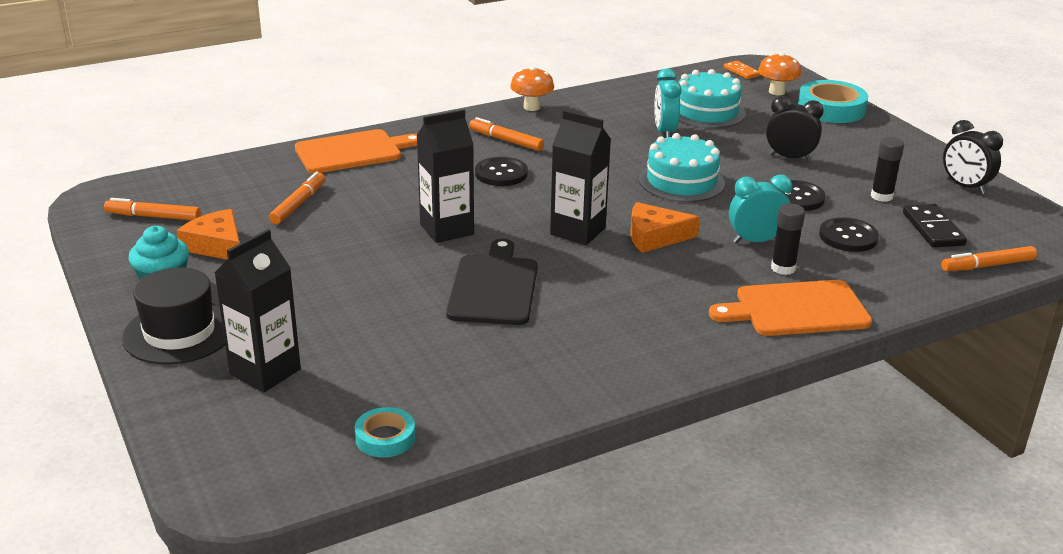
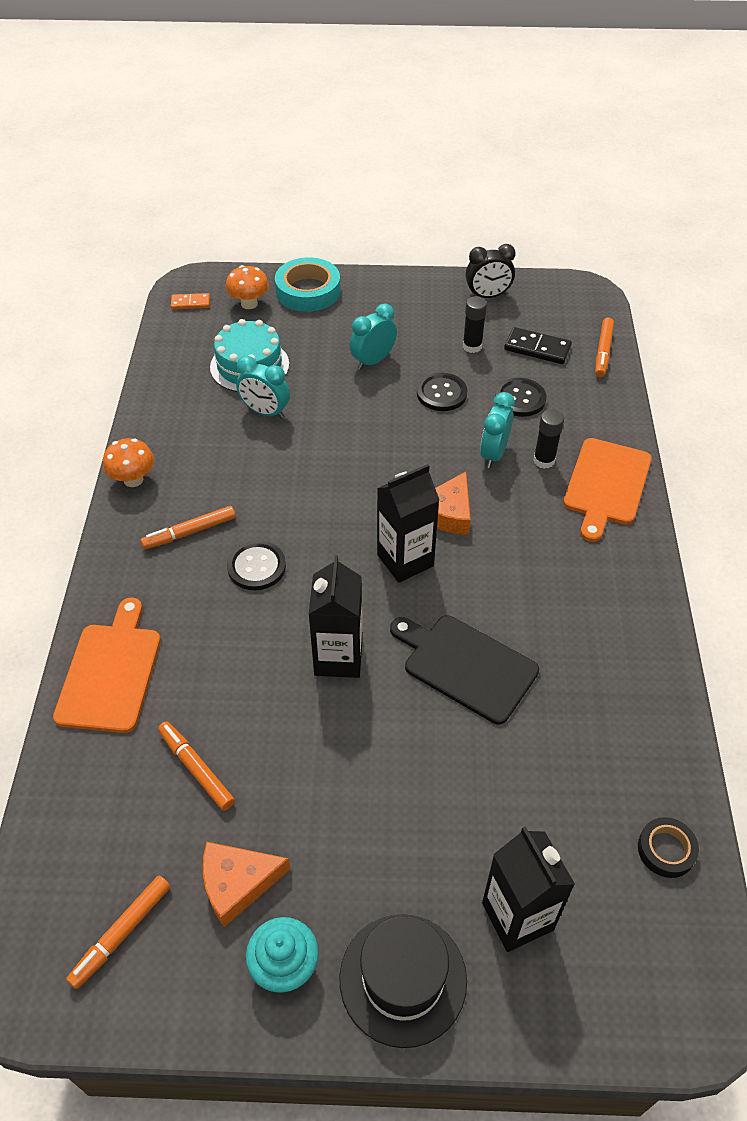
camera: 60 degrees left, 20 degrees up
turquoise tape [355,407,415,457] -> black tape [638,817,699,878]
turquoise cake [639,133,725,202] -> none
black clock [766,96,824,161] -> turquoise clock [350,303,397,370]

